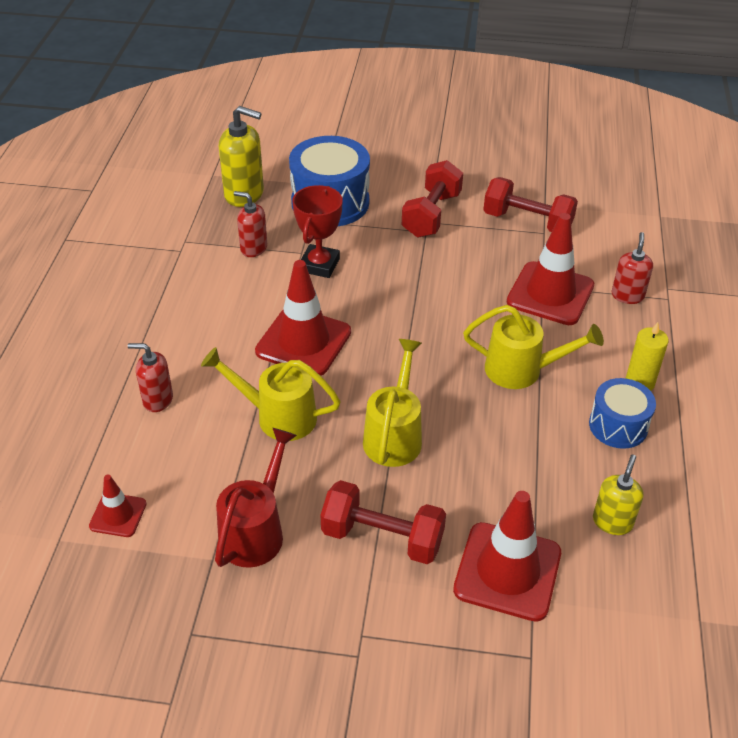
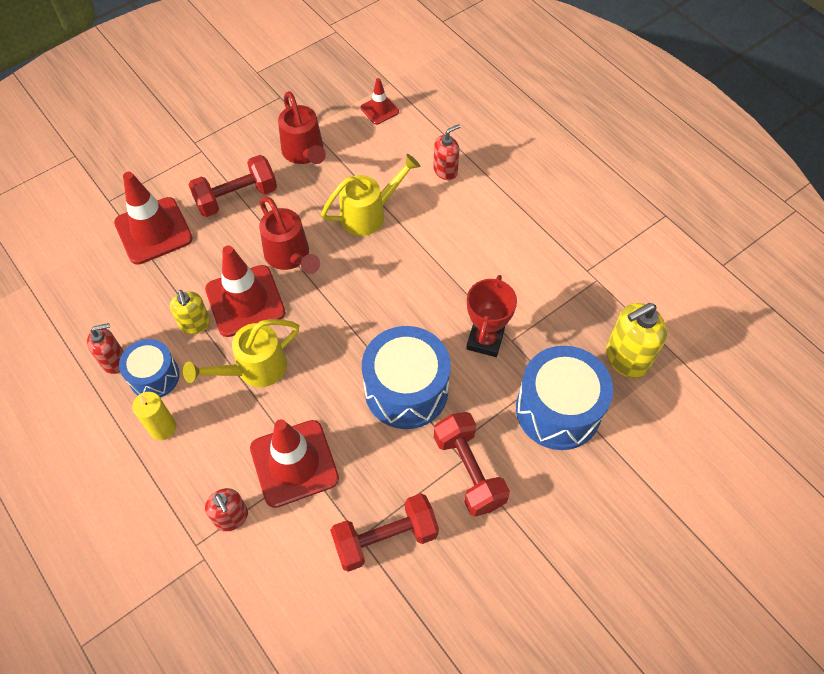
camera: 135 degrees right, 15 degrees up
red soap dispenser [234,191,267,257] -> red soap dispenser moved to [87,323,124,374]
red traffic cone [255,260,351,376] -> red traffic cone moved to [205,245,285,337]
red trophy [293,185,343,278] -> red trophy turned 45 degrees clockwise [466,275,517,357]
yellow watering can [363,339,422,467] -> red watering can [259,197,320,274]
yellow soap dispenser [593,455,644,535] -> yellow soap dispenser moved to [170,290,210,334]
none -> blue drum [362,326,451,429]

